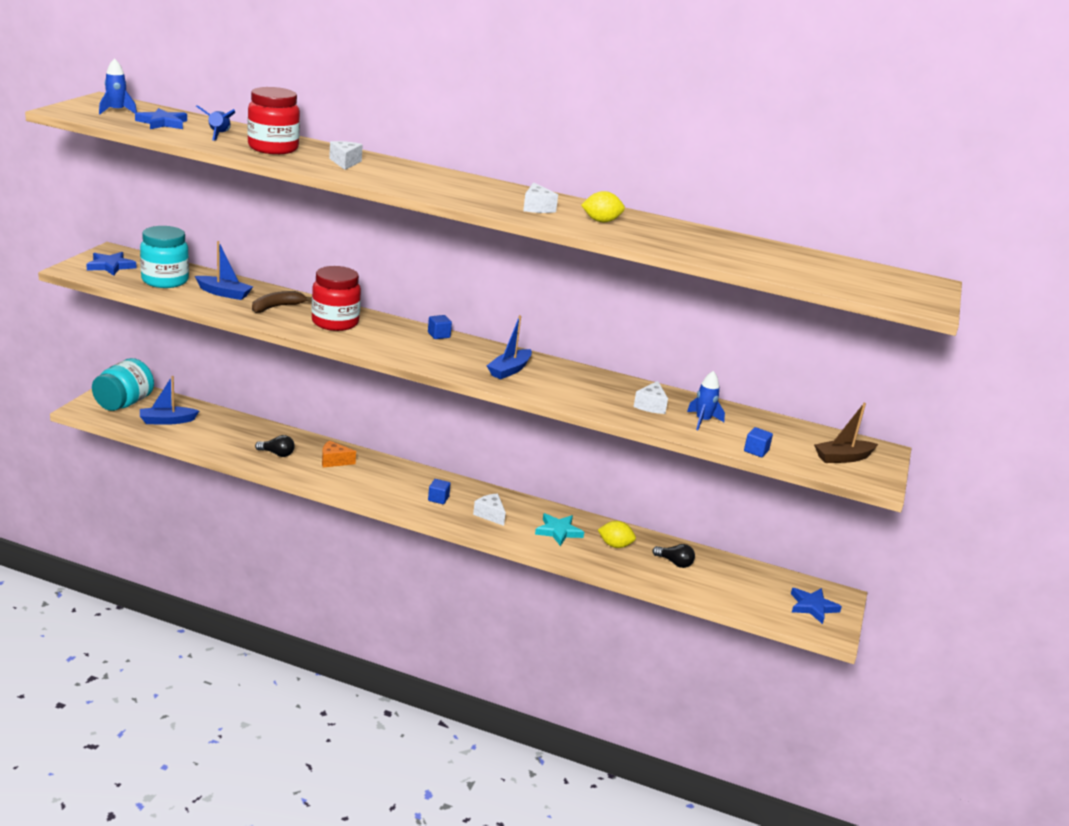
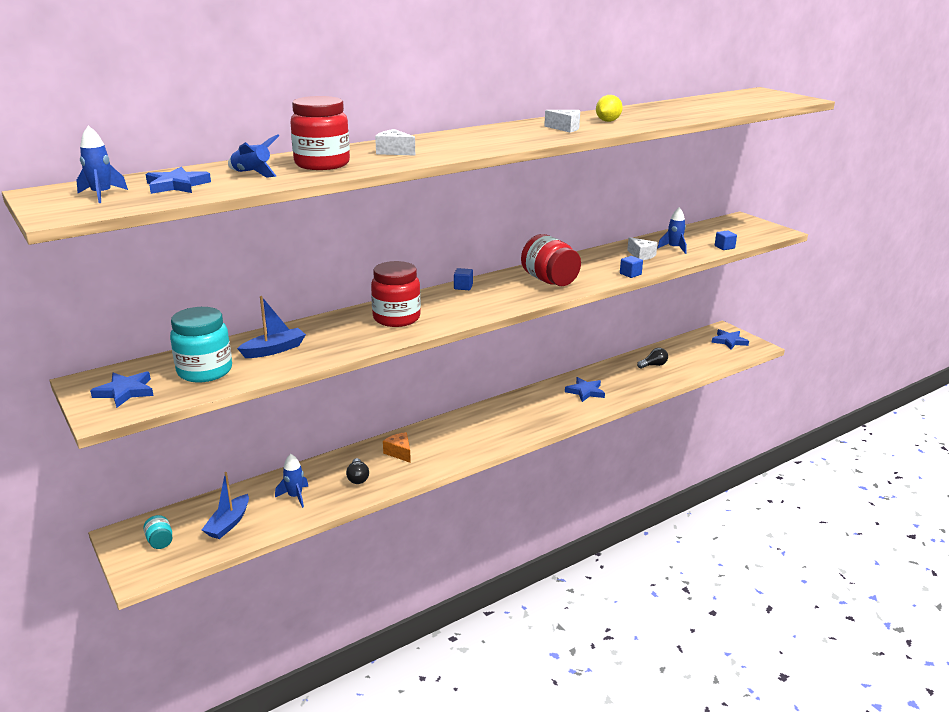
camera: 50 degrees left, 0 degrees up
turquoise jar [92,358,154,411] -> turquoise jar [143,515,172,549], size x0.48
brown banana [252,291,312,313] -> none
black light bulb [255,435,295,457] -> black light bulb turned 120 degrees clockwise [346,458,369,484]
orange cheese [322,441,356,467] -> orange cheese turned 105 degrees clockwise [383,432,411,463]
blue cube [428,479,451,504] -> blue cube moved to [620,256,643,278]
white cheese [473,494,506,526] -> none
blue boat [487,315,532,379] -> red jar [521,234,581,286]
turquoise star [535,513,584,546] -> blue star [565,377,605,402]
yellow lemon [598,521,636,548] -> none
brown boat [814,403,878,463] -> none
none -> blue rocket [275,454,309,508]

